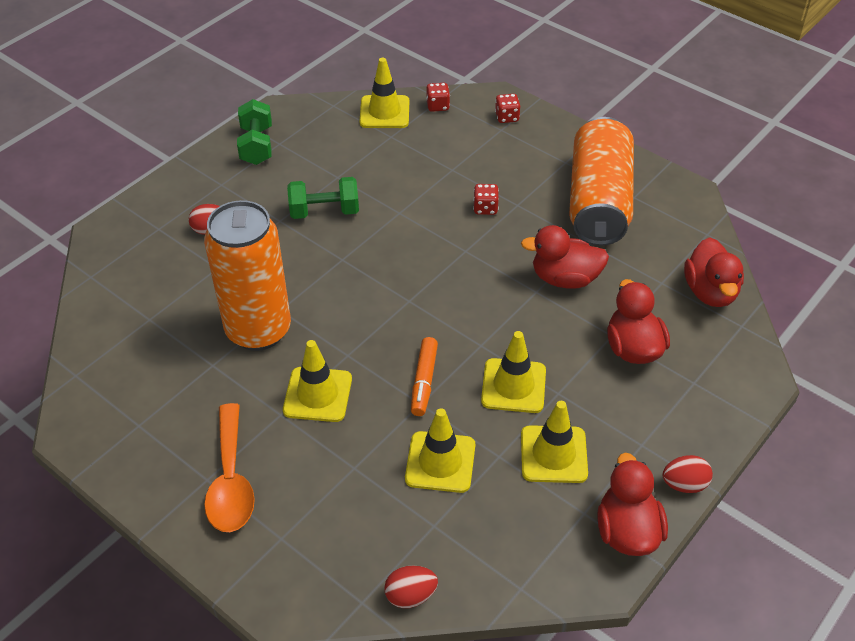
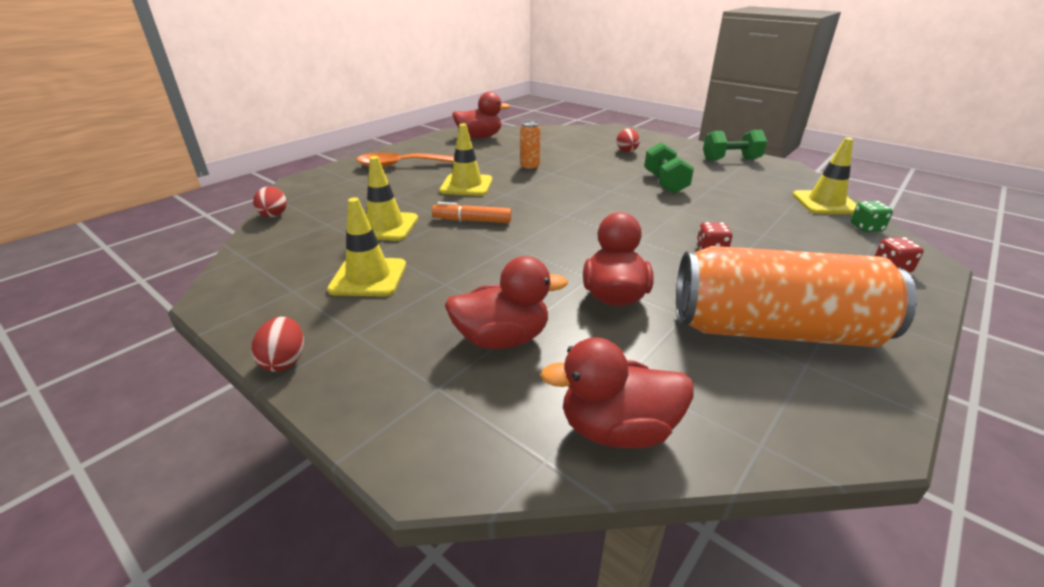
camera: 90 degrees right, 15 degrees down
orange can [204,200,291,351] -> orange can [520,121,541,171], size x0.40
red dice [426,83,450,112] -> green dice [850,201,893,232]
yellow traffic cone [481,331,546,413] -> none
red duck [597,453,668,556] -> red duck moved to [452,92,510,139]

